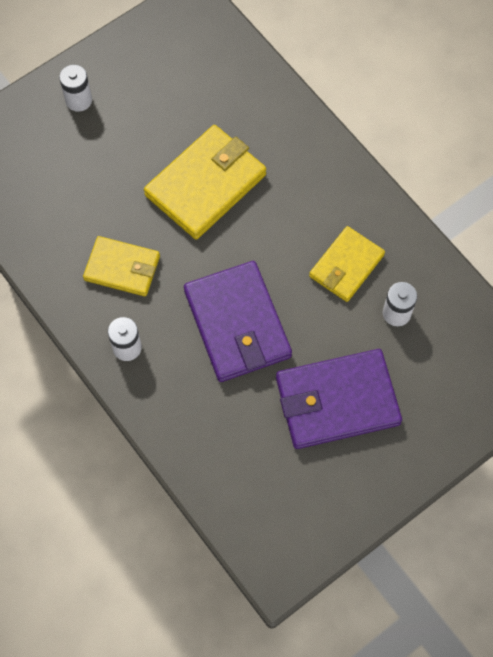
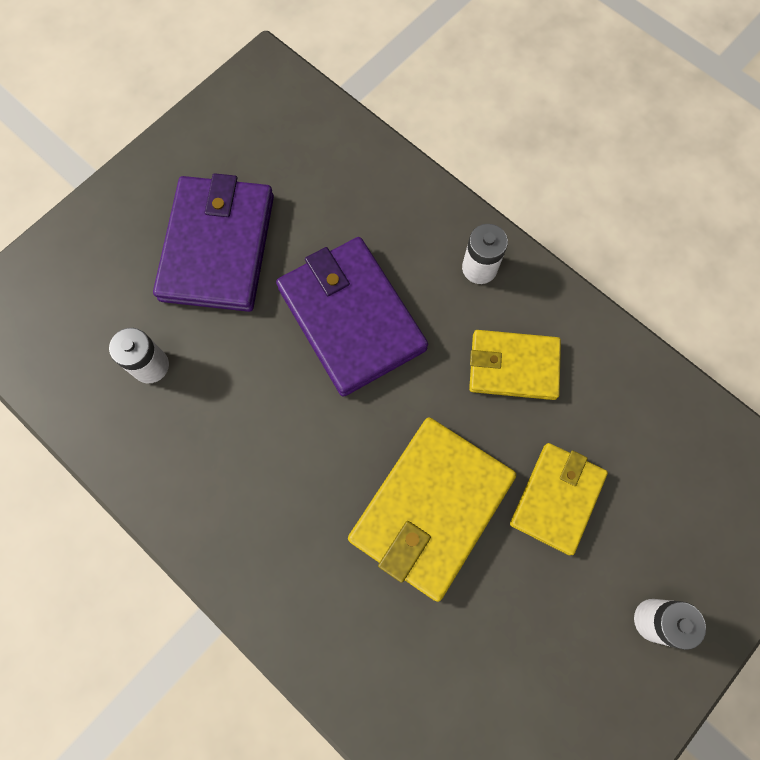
camera: 170 degrees right, 5 degrees up
purple wallet [276,349,402,449] -> purple wallet turned 60 degrees counterclockwise [153,173,274,312]
yellow wallet [309,226,385,302] -> yellow wallet moved to [510,443,608,555]

